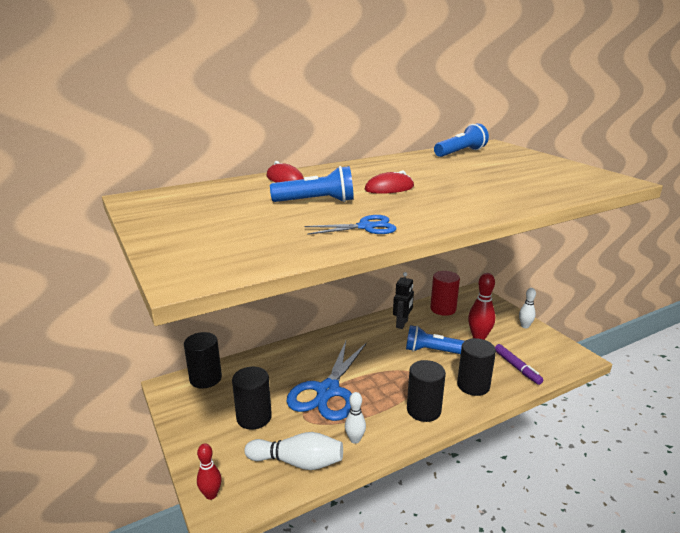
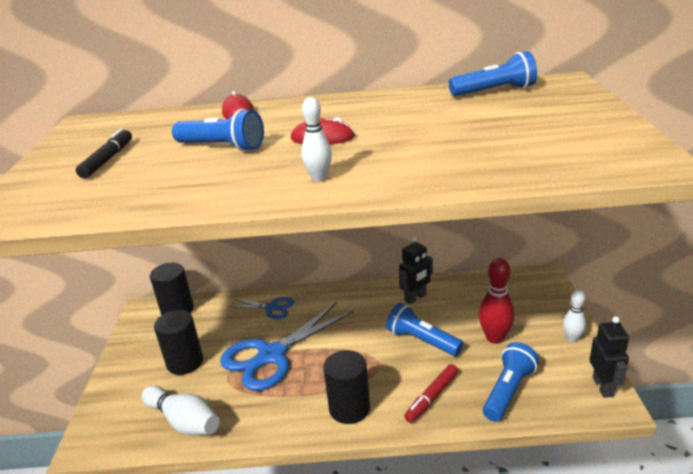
camera: 30 degrees right, 5 degrees up
red bowling pin [197,443,222,500] -> none
blue scissors [305,215,397,235] -> blue scissors moved to [228,297,294,319]
white bowling pin [345,392,366,444] -> white bowling pin moved to [301,97,332,181]
red cylinder [430,271,460,316] -> none
black cylinder [457,338,496,396] -> red marker [404,364,458,423]
purple marker [495,344,543,385] -> blue flashlight [483,342,539,422]
none -> black marker [76,128,132,178]
none -> black robot [590,316,629,398]

